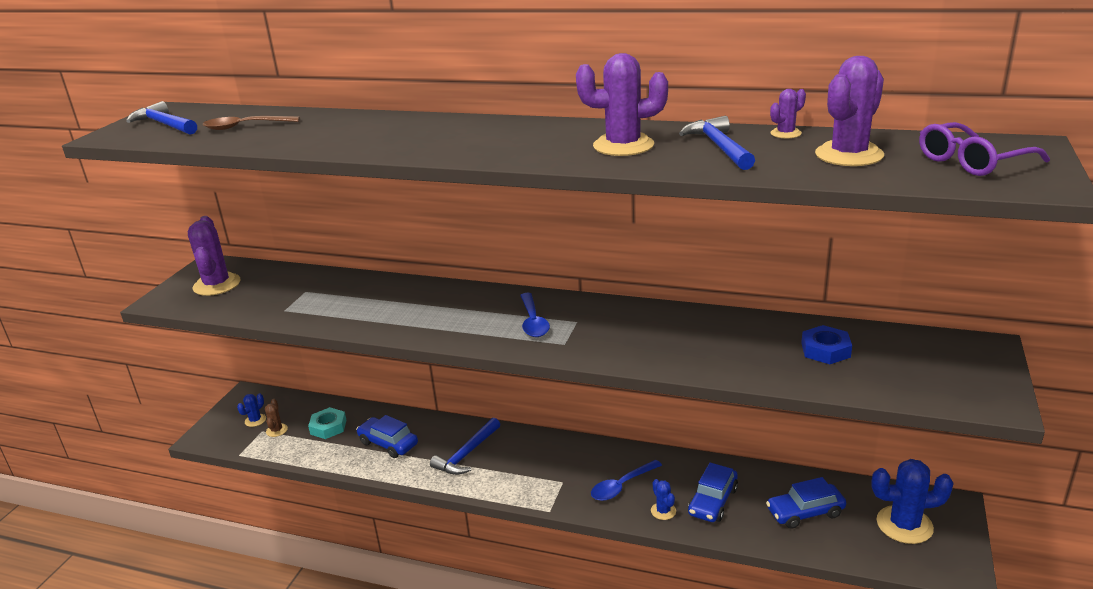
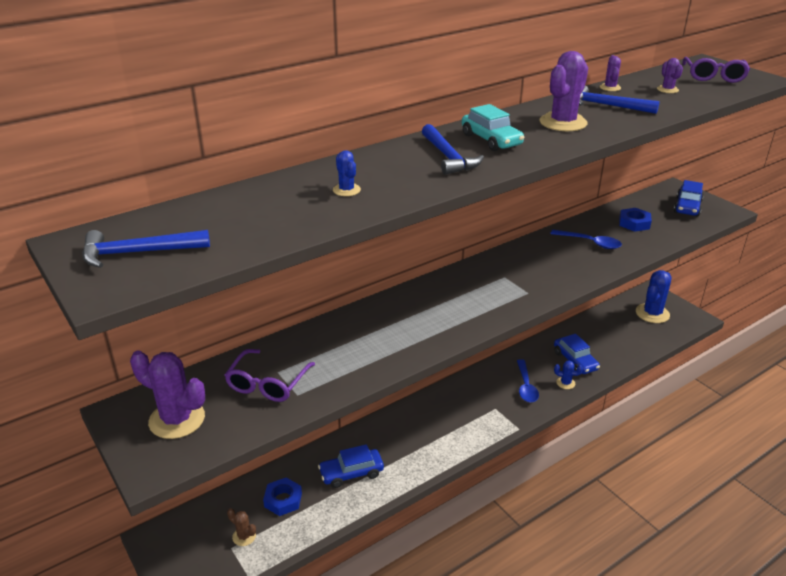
camera: 55 degrees left, 5 degrees up
brown spoon [203,116,300,130] -> none
blue cactus [237,393,266,427] -> blue cactus moved to [333,150,361,196]
turquoise nut [308,407,346,439] -> blue nut [263,478,302,516]
blue hammer [430,417,500,475] -> blue hammer moved to [422,124,484,175]
blue spoon [520,293,550,337] -> blue spoon moved to [550,230,622,249]
blue car [766,477,846,529] -> blue car moved to [674,180,704,217]
purple cactus [815,56,884,166] -> purple cactus [657,58,683,93], size x0.50
none -> purple glasses [225,349,315,402]
none -> turquoise car [462,104,524,151]

